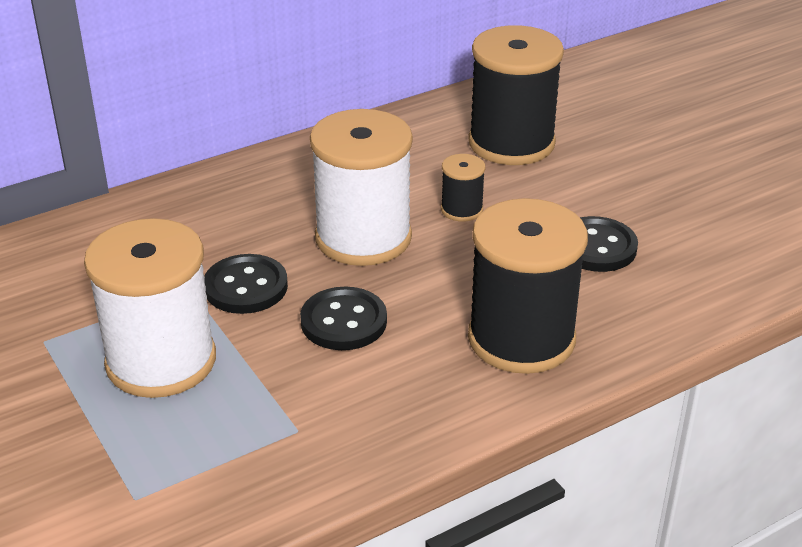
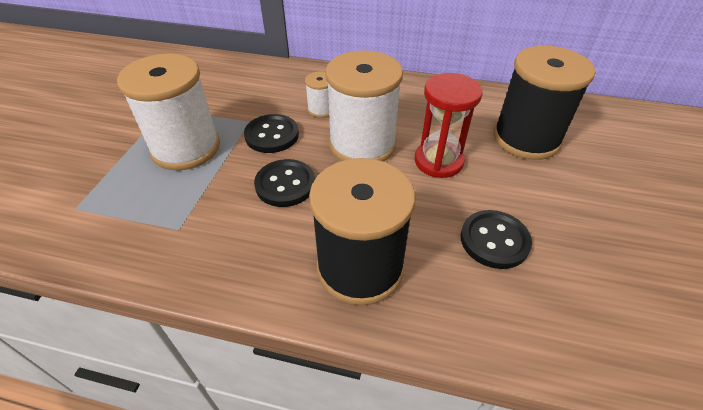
camera: 45 degrees right, 10 degrees up
black spool [441,154,485,222] -> red hourglass [415,73,483,178]
none -> white spool [305,71,329,118]

